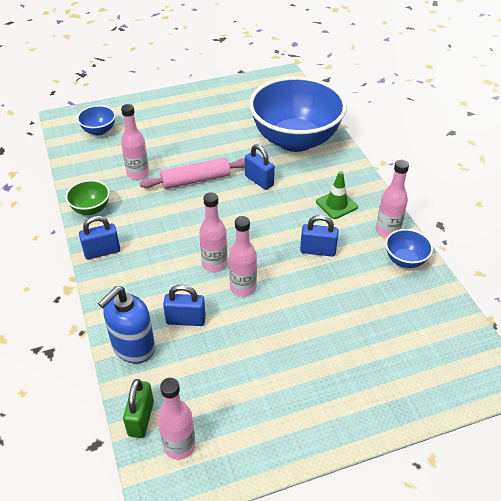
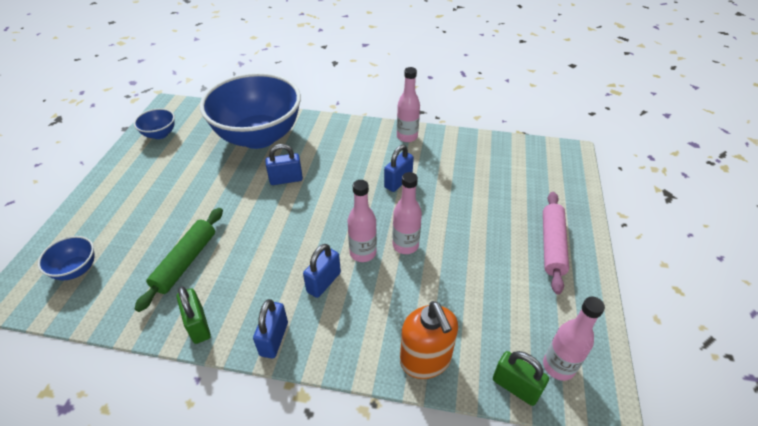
camera: 60 degrees left, 0 degrees up
green bowl [66,180,110,215] -> green padlock [177,286,211,344]
blue soap dispenser [98,286,155,364] -> orange soap dispenser [400,301,458,379]
pink bottle [121,104,149,180] -> green rolling pin [135,208,223,312]
pink rolling pin [140,157,245,189] -> pink rolling pin moved to [543,192,569,294]
blue padlock [163,285,206,326] -> blue padlock moved to [303,244,341,298]
green traffic cone [316,171,358,219] -> none
blue bowl [385,229,433,268] -> blue bowl moved to [134,108,175,139]

